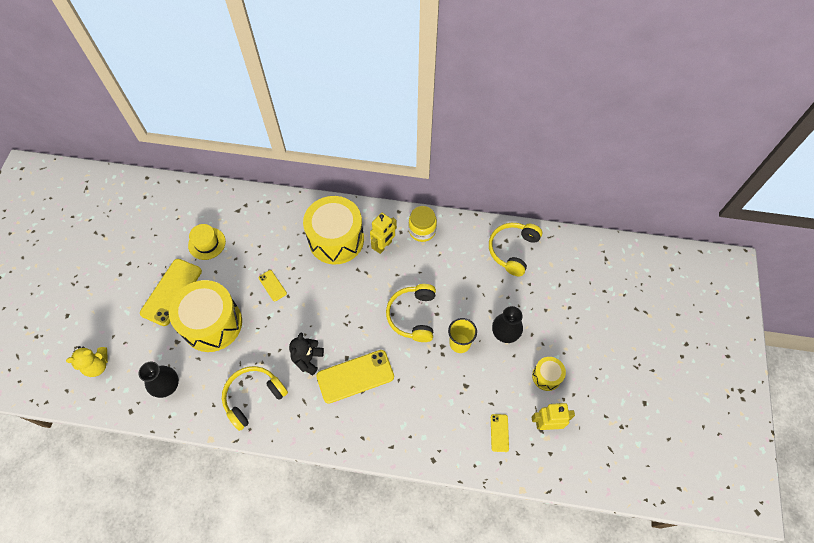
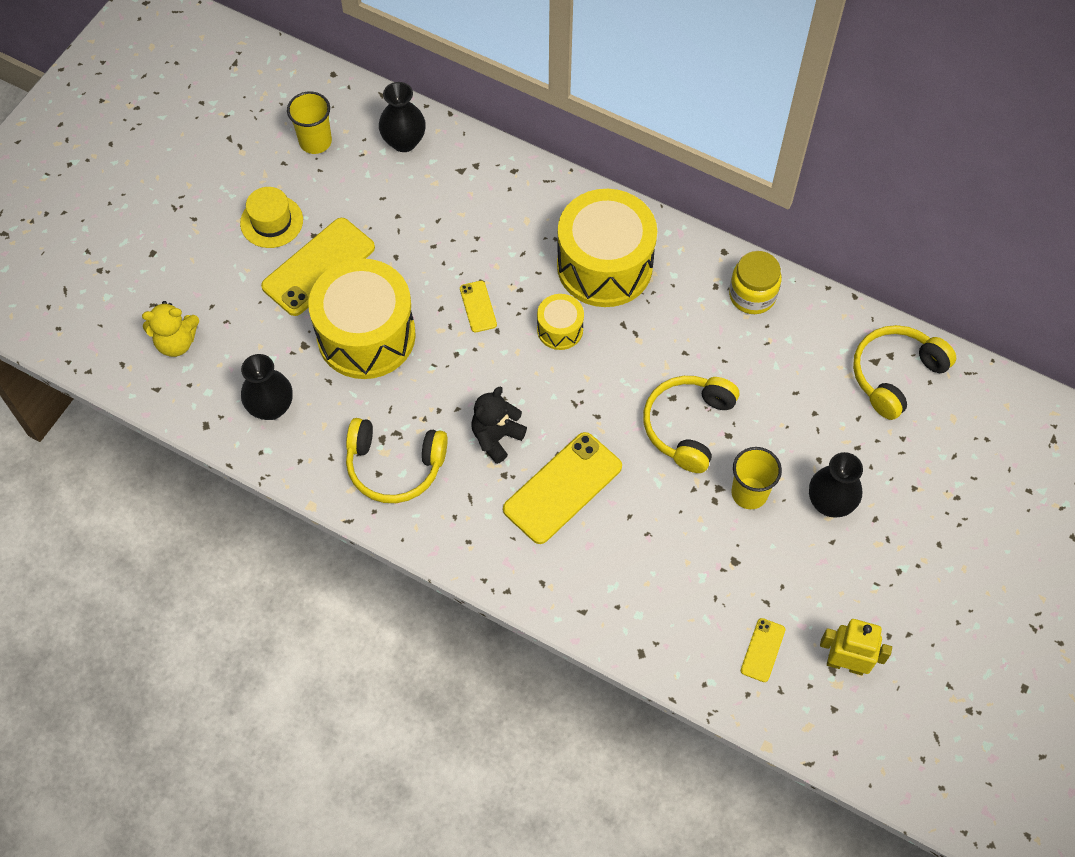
camera: 20 degrees right, 0 degrees up
yellow hat [188,224,226,260] -> yellow hat moved to [240,187,303,248]
yellow headphones [222,366,288,431] -> yellow headphones turned 150 degrees counterclockwise [346,418,448,503]
yellow phone [316,350,394,404] -> yellow phone turned 45 degrees counterclockwise [503,432,622,544]
yellow robot [370,213,397,254] -> none
yellow drum [532,357,566,391] -> yellow drum moved to [537,294,584,350]
none -> yellow cup [287,91,332,154]
none -> black vase [379,82,426,152]

